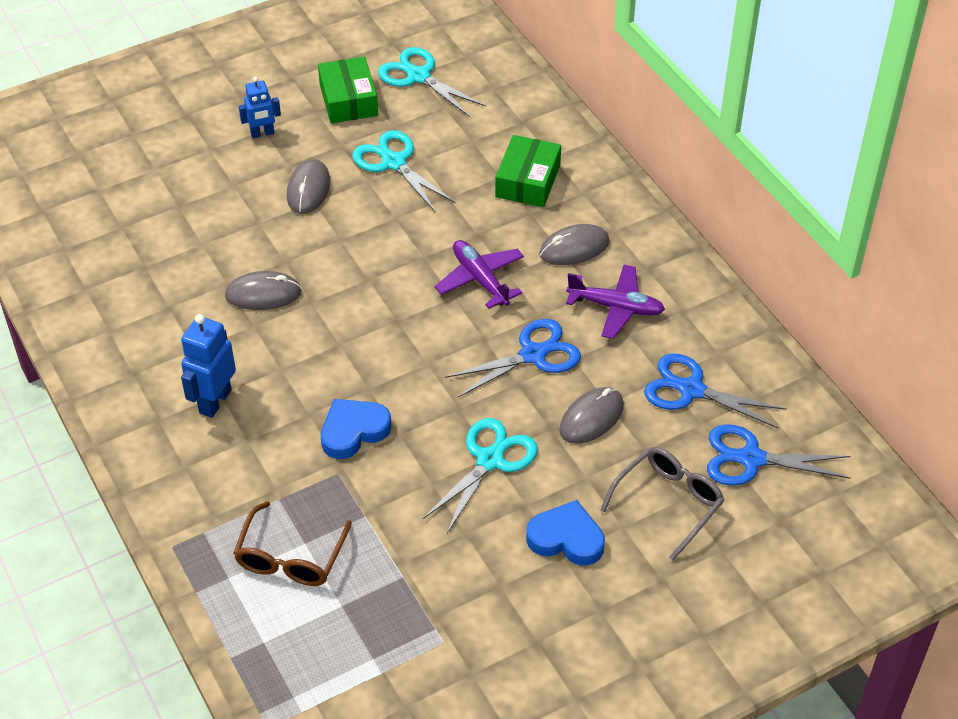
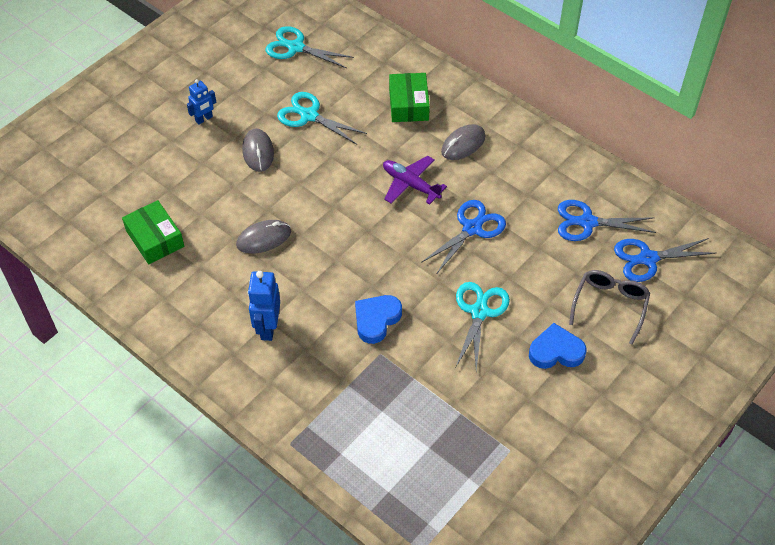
camera: 20 degrees left, 5 degrees up
brown glasses [233,501,352,586] -> none
green box [318,57,378,123] -> green box moved to [122,200,184,264]
grey mouse [559,387,624,444] -> none
purple plane [566,265,665,339] -> none

